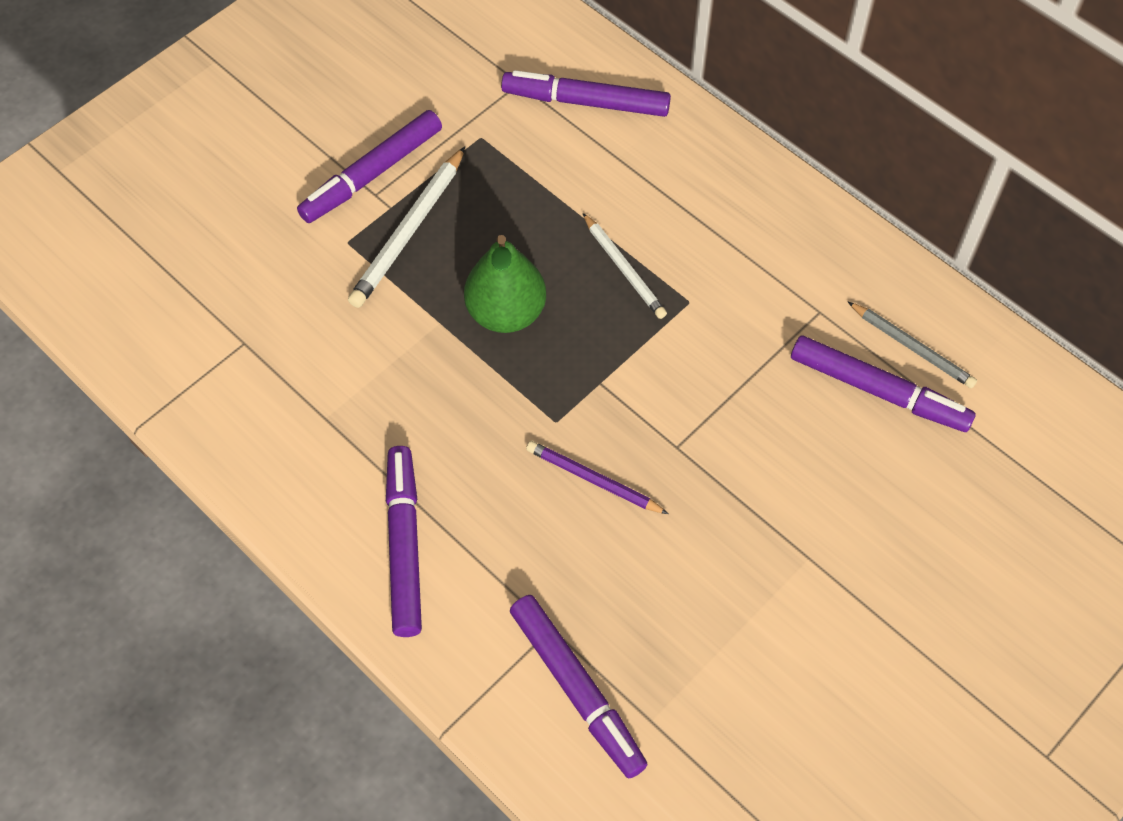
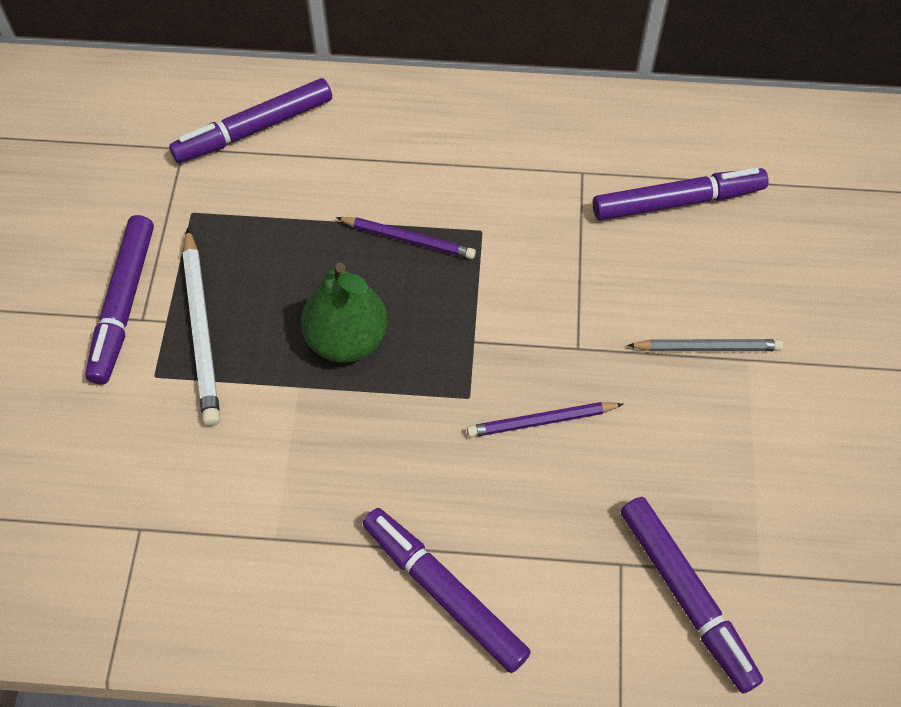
camera: 40 degrees left, 0 degrees up
purple marker [510,595,648,779] -> purple marker turned 45 degrees clockwise [621,497,763,694]
white pencil [583,213,667,319] -> purple pencil [336,217,476,259]
grey pencil [848,302,977,388] -> grey pencil moved to [627,339,783,351]

